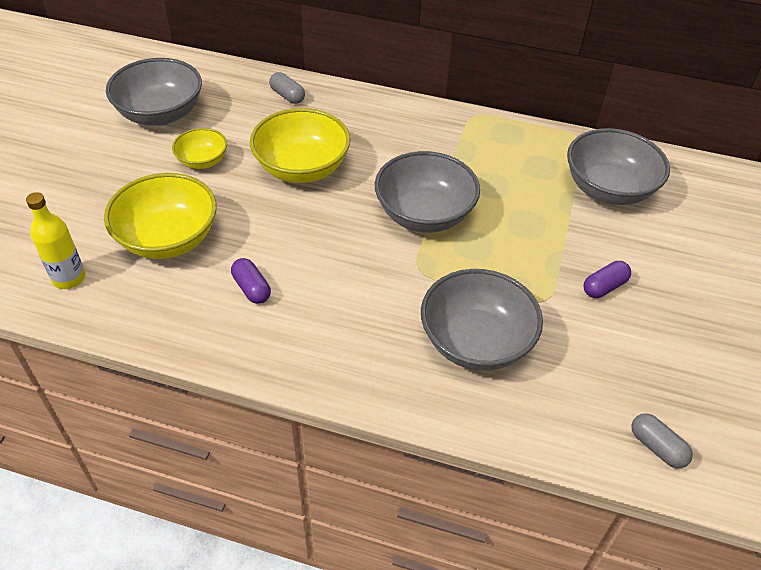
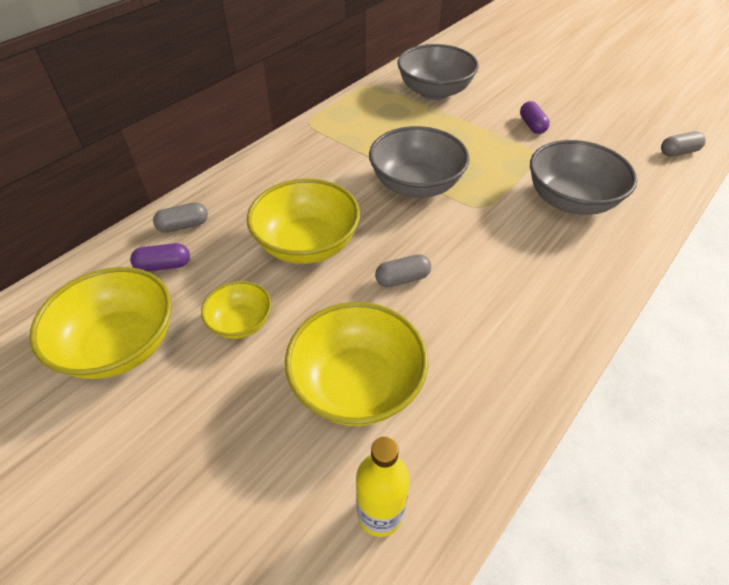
camera: 65 degrees left, 0 degrees up
grey bowl [106,58,202,126] -> yellow bowl [29,267,172,379]
purple capsule [231,258,271,304] -> purple capsule moved to [130,243,190,272]
none -> grey capsule [375,254,431,287]

